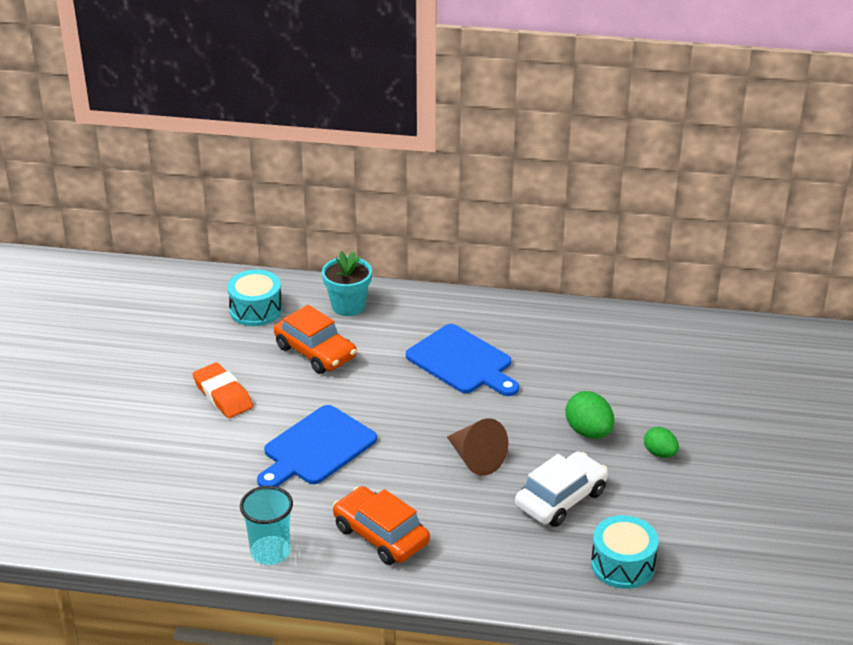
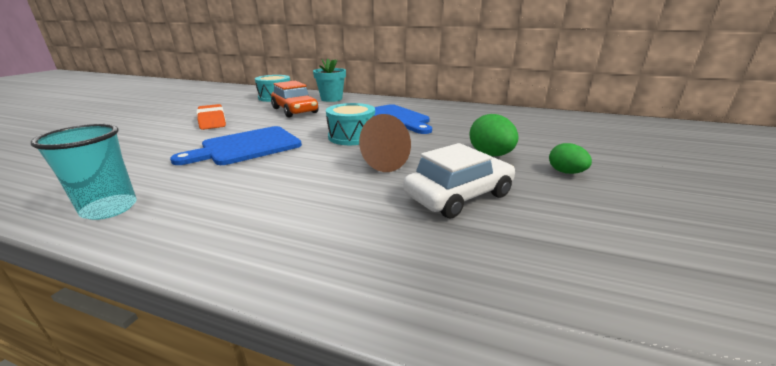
camera: 10 degrees right, 10 degrees down
orange car [333,486,430,565] -> none
turquoise drum [591,515,659,589] -> turquoise drum moved to [326,103,375,145]

